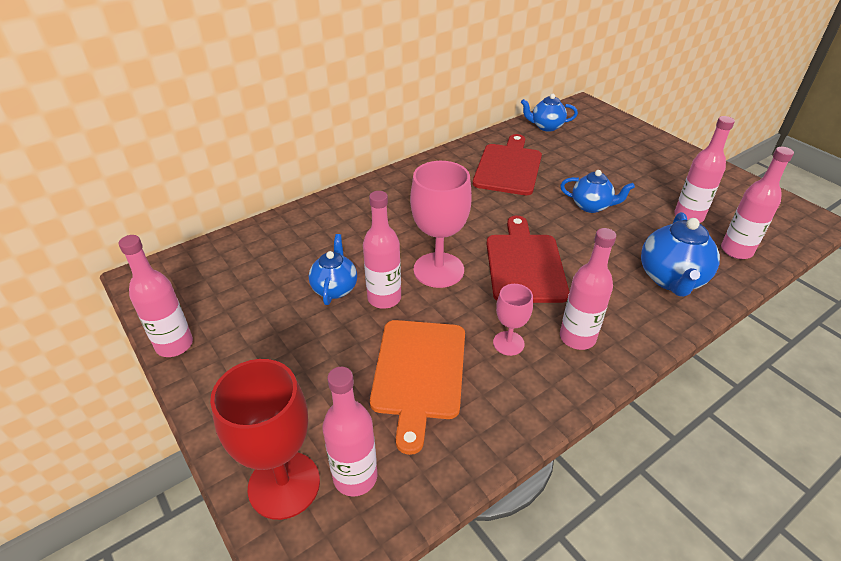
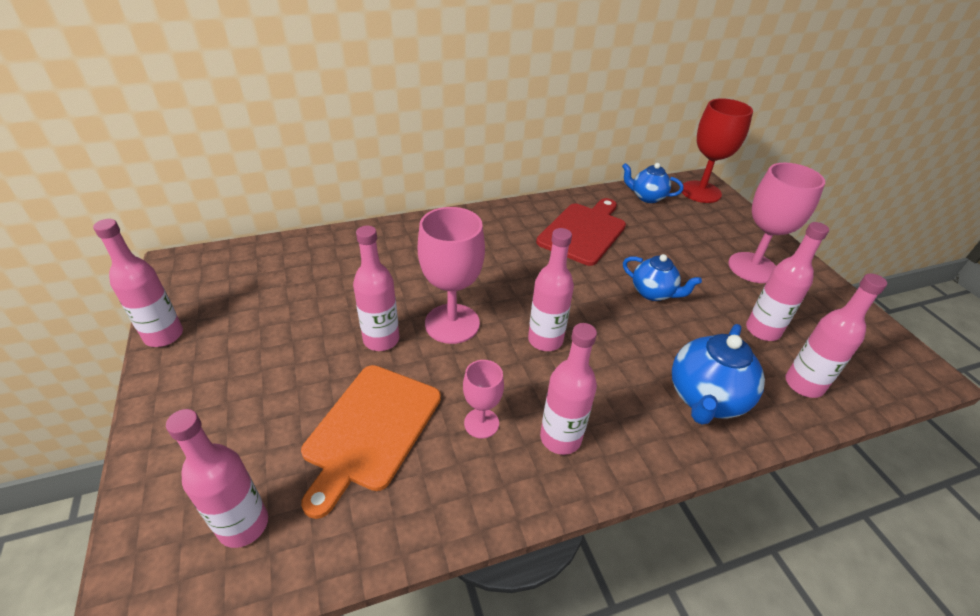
camera: 15 degrees right, 0 degrees up
red goblet [210,359,320,520] -> red goblet moved to [682,98,753,203]
blue teapot [309,234,357,305] -> none
red cutting board [487,215,569,303] -> pink bottle [528,228,574,351]
none -> pink goblet [728,163,825,283]

